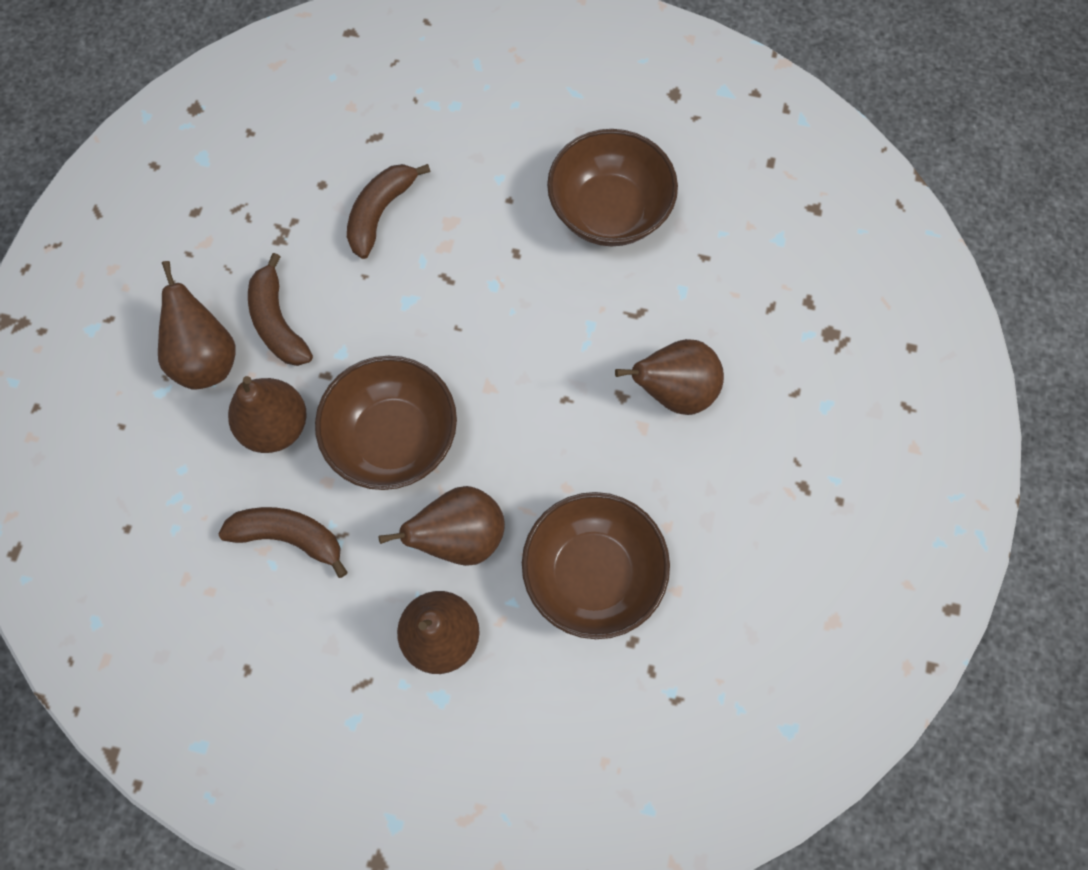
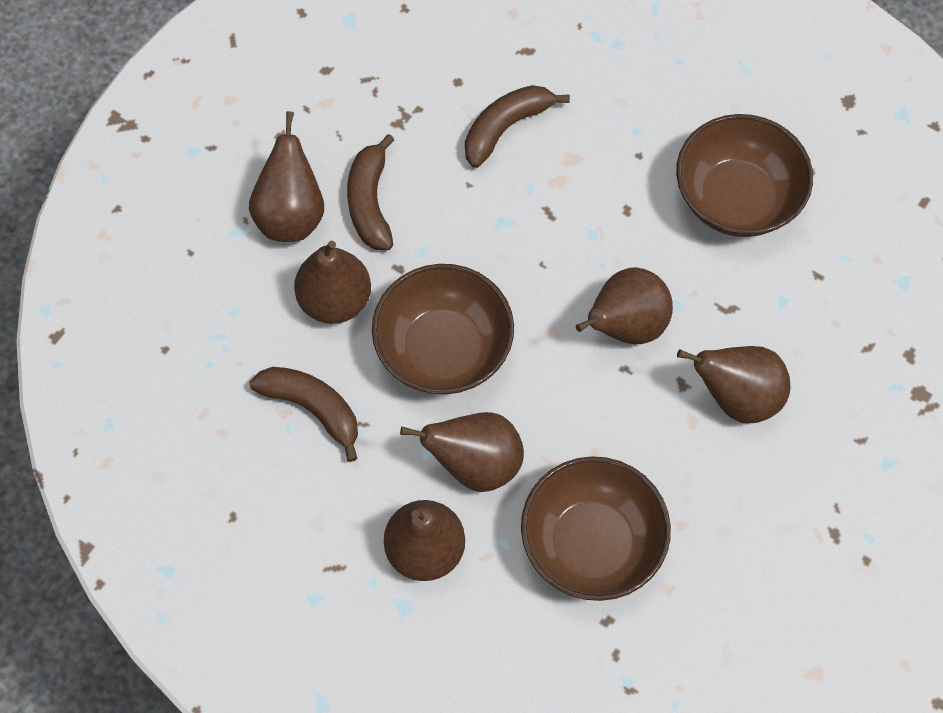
camera: 20 degrees right, 5 degrees down
none -> brown pear [576,267,673,344]

